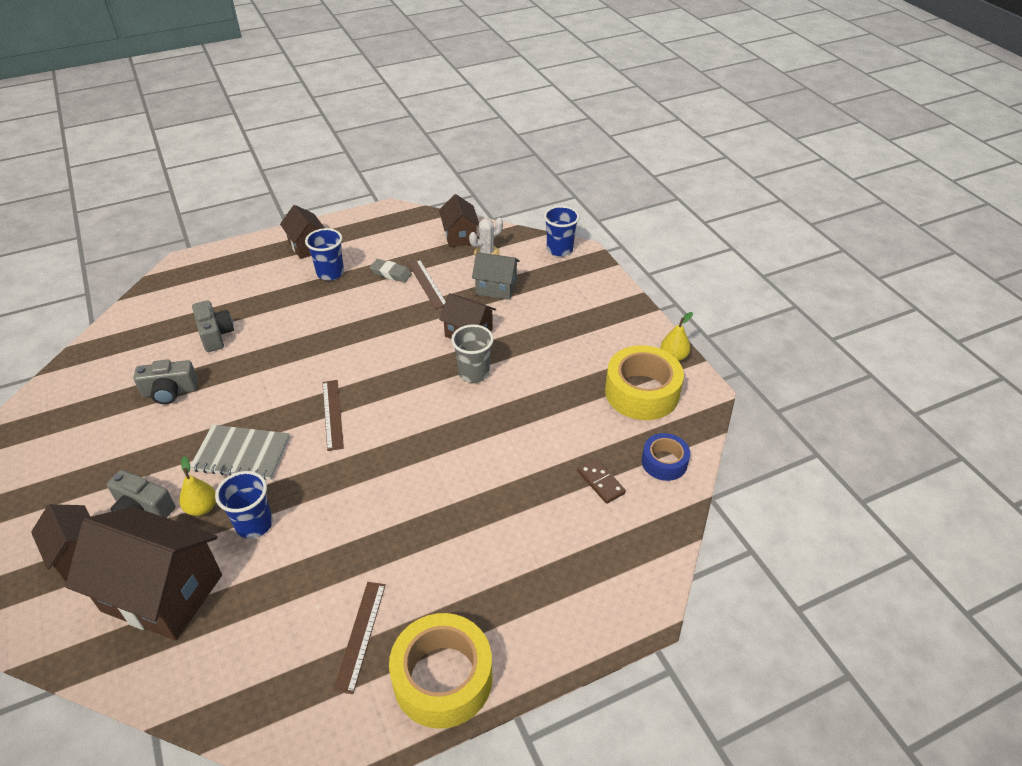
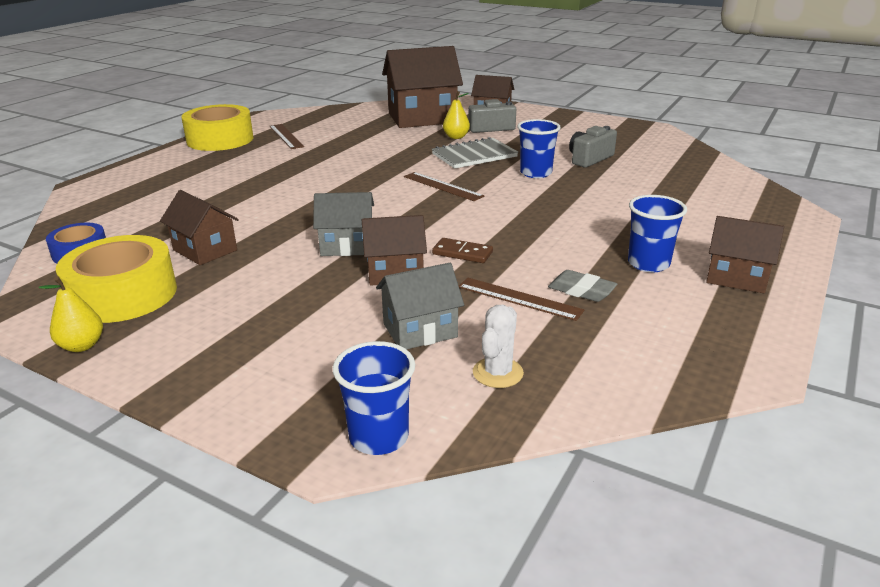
camera: 145 degrees right, 15 degrees down
grey camera [192,300,234,352] -> none
blue cup [215,471,273,539] -> blue cup moved to [517,119,561,178]
grey eraser [370,259,412,283] -> grey eraser turned 45 degrees clockwise [548,270,617,302]
brown house [439,194,479,247] -> brown house moved to [160,190,239,265]
grey cup [451,324,494,383] -> grey house [313,192,374,256]
brown domino [578,459,626,504] -> brown domino moved to [432,238,493,263]

